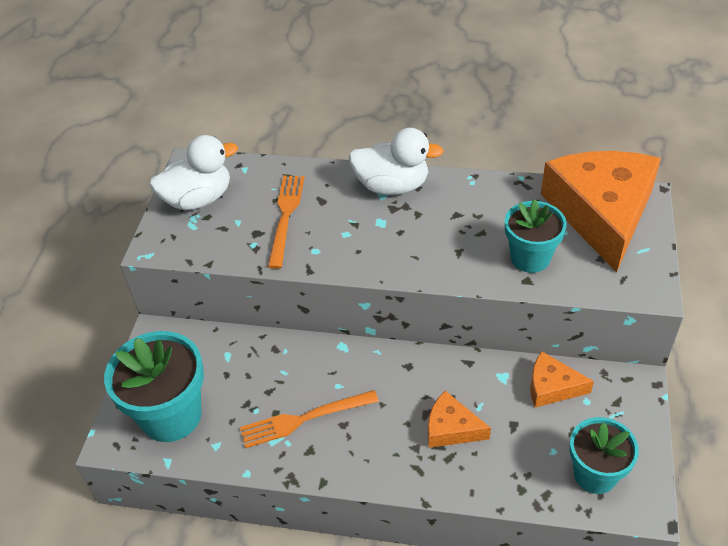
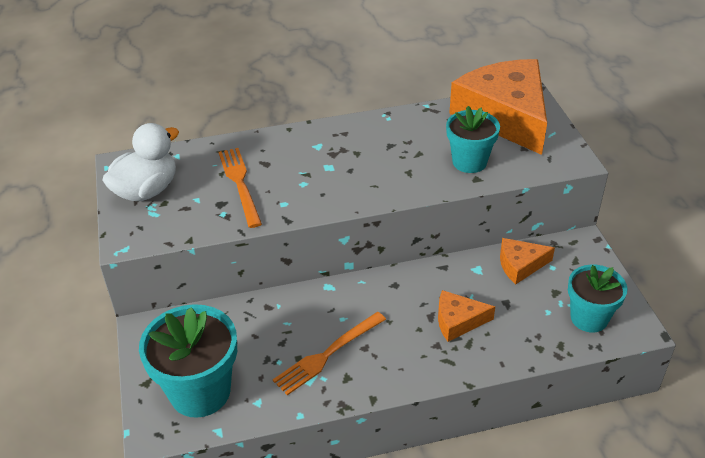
camera: 25 degrees left, 5 degrees down
white duck [349,128,444,195] -> none

